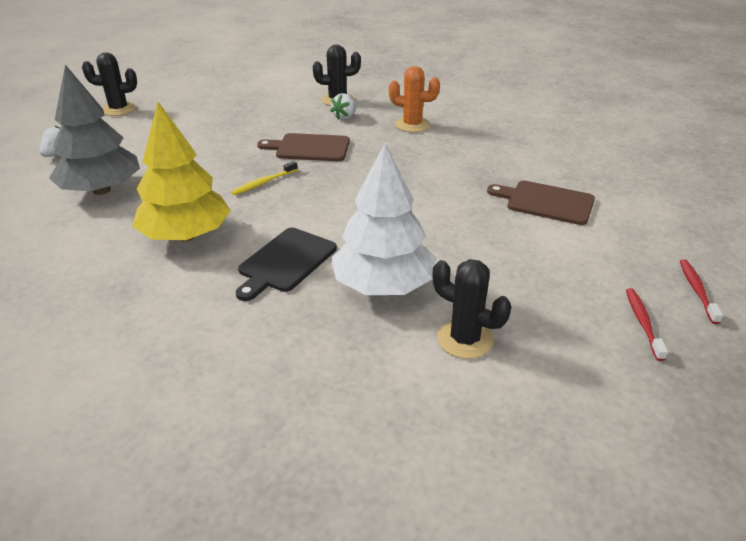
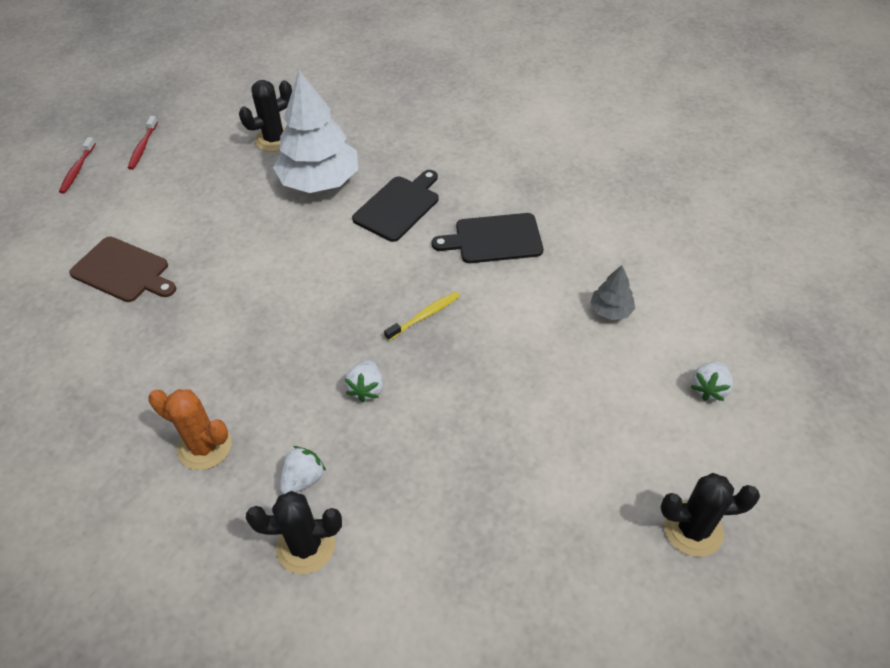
camera: 175 degrees left, 15 degrees up
grey tree [49,65,140,195] -> grey tree [590,265,635,320], size x0.45
yellow tree [132,102,231,241] -> black cutting board [432,213,543,263]
brown cutting board [257,133,350,161] -> white strawberry [344,360,383,402]
black cactus [432,259,511,359] -> black cactus turned 75 degrees counterclockwise [239,80,292,152]

